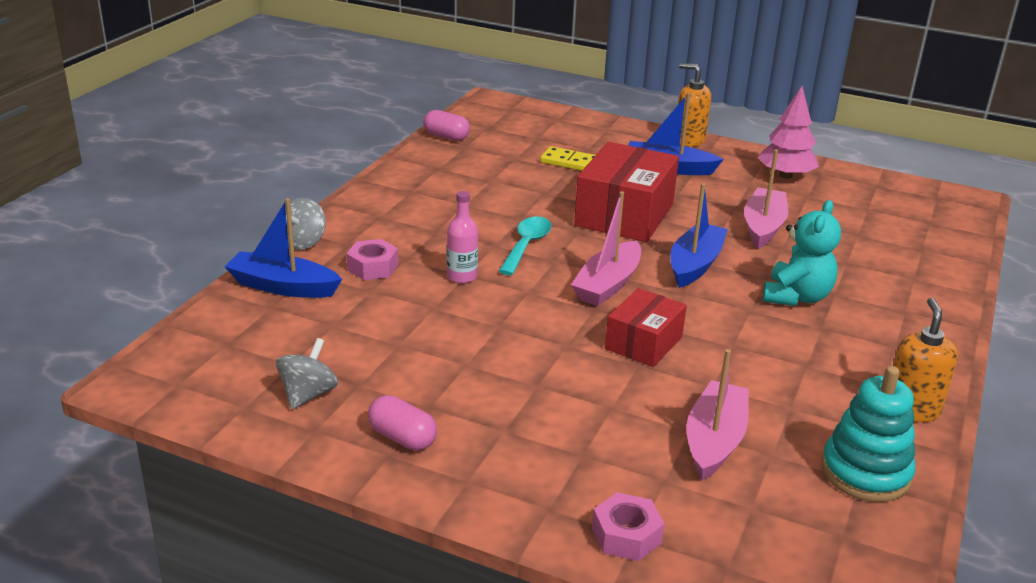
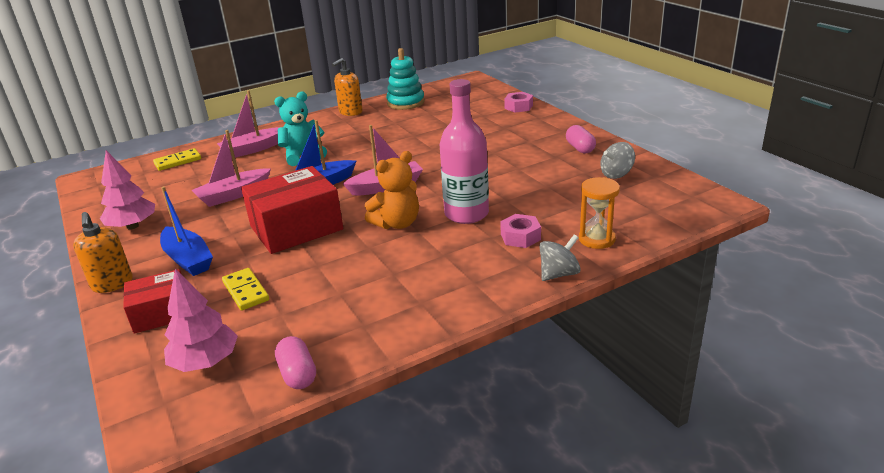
camera: 140 degrees left, 0 degrees up
blue boat [225,198,342,298] -> orange hourglass [579,177,620,249]
pink bottle [447,191,478,284] -> pink bottle [440,79,489,224], size x1.95
turquoise spoon [498,216,552,275] -> orange teddy bear [365,151,419,229]
red box [605,288,687,367] -> red box moved to [123,269,181,334]
pink boat [686,349,749,481] -> pink boat moved to [217,90,280,158]
none -> yellow domino [153,148,201,171]
none -> pink tree [164,269,238,372]

